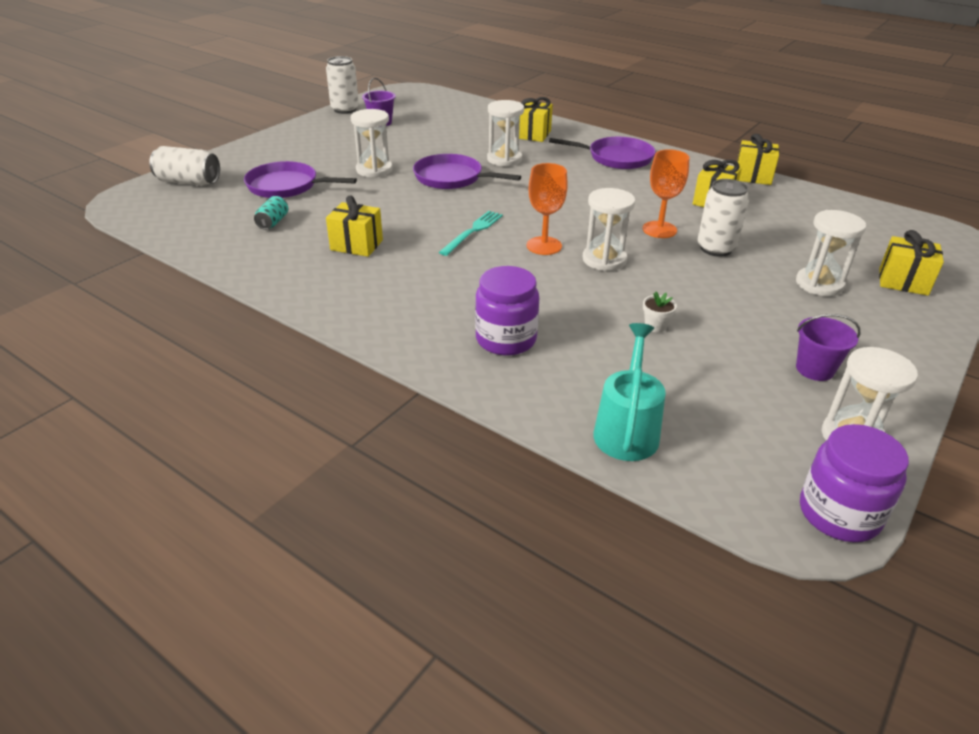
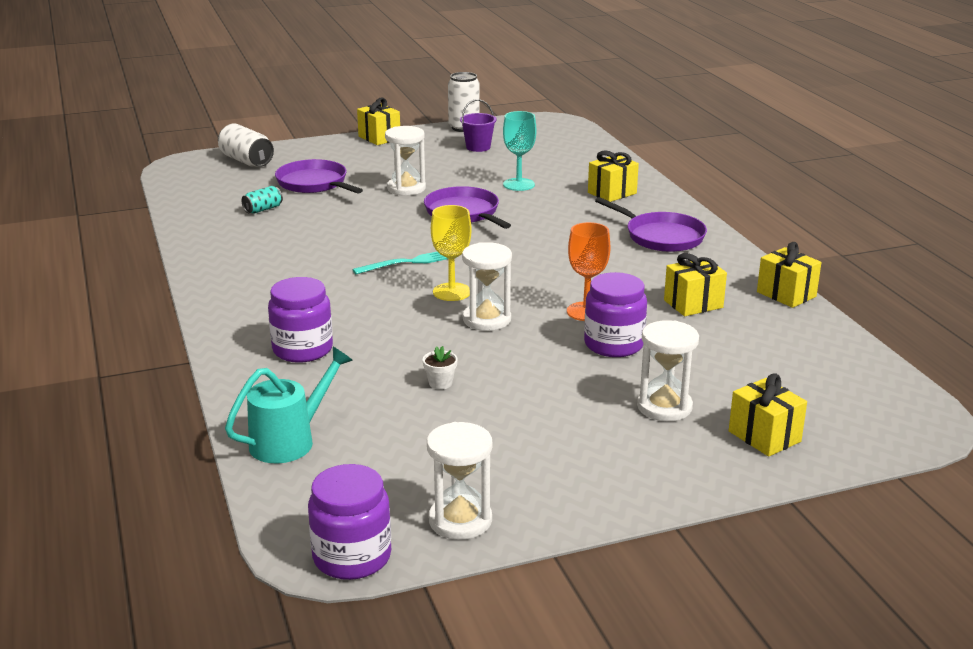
camera: 35 degrees right, 10 degrees down
yellow gift [326,195,383,257] -> yellow gift moved to [357,98,400,145]
white hourglass [487,100,524,167] -> none
orange goblet [527,163,568,255] -> yellow goblet [431,205,472,301]
white can [697,179,749,257] -> purple jar [584,272,647,357]
purple bucket [796,314,861,381] -> none
none -> turquoise goblet [503,111,536,191]

